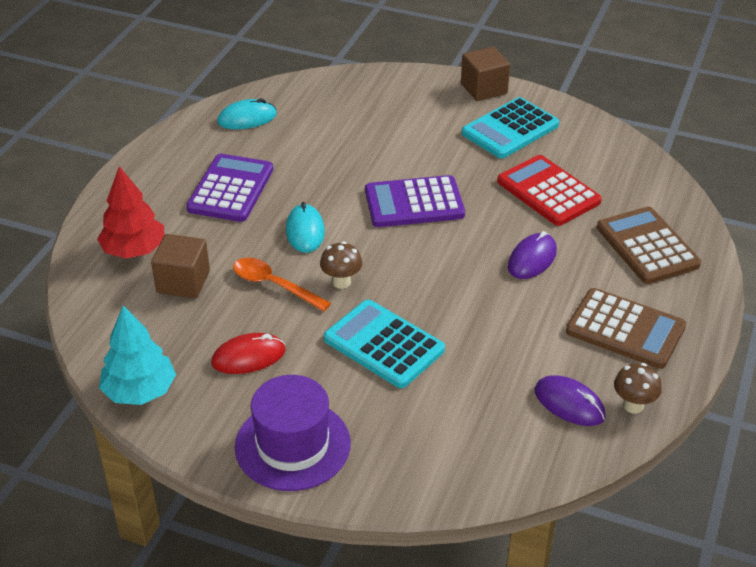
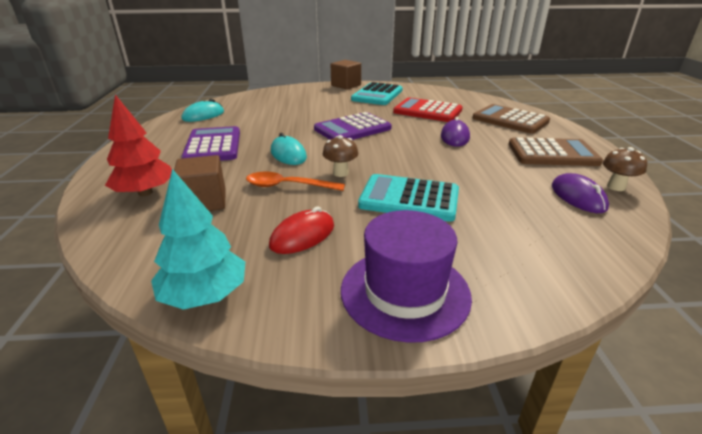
camera: 25 degrees left, 10 degrees down
purple mouse [535,375,606,426] -> purple mouse turned 60 degrees clockwise [552,173,609,213]

